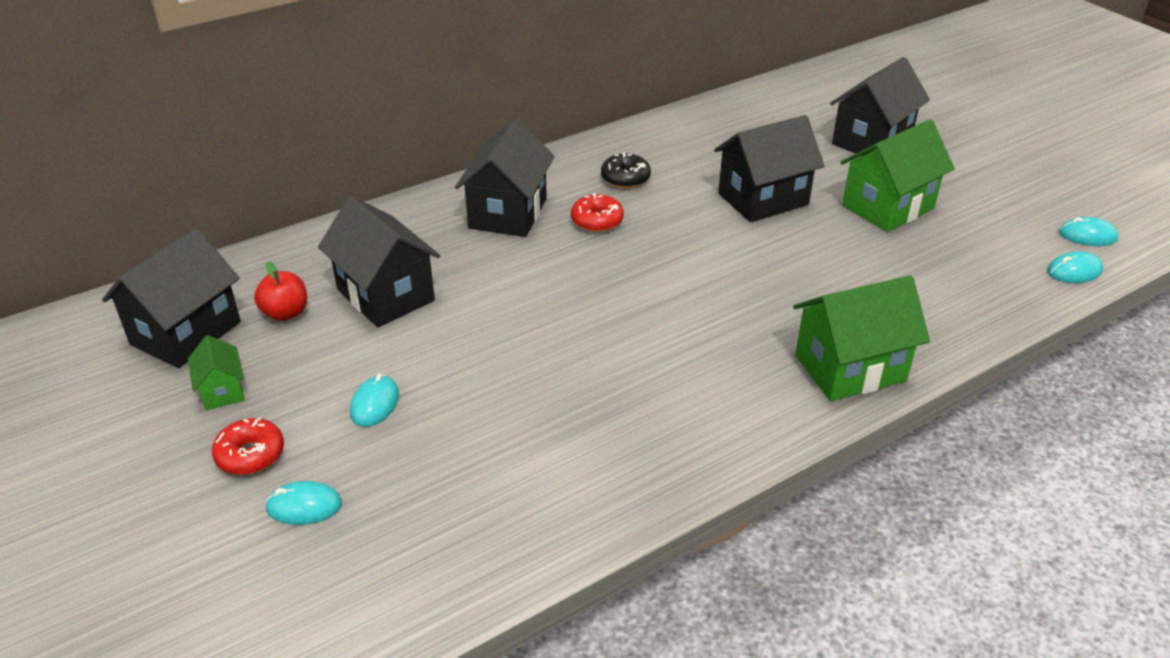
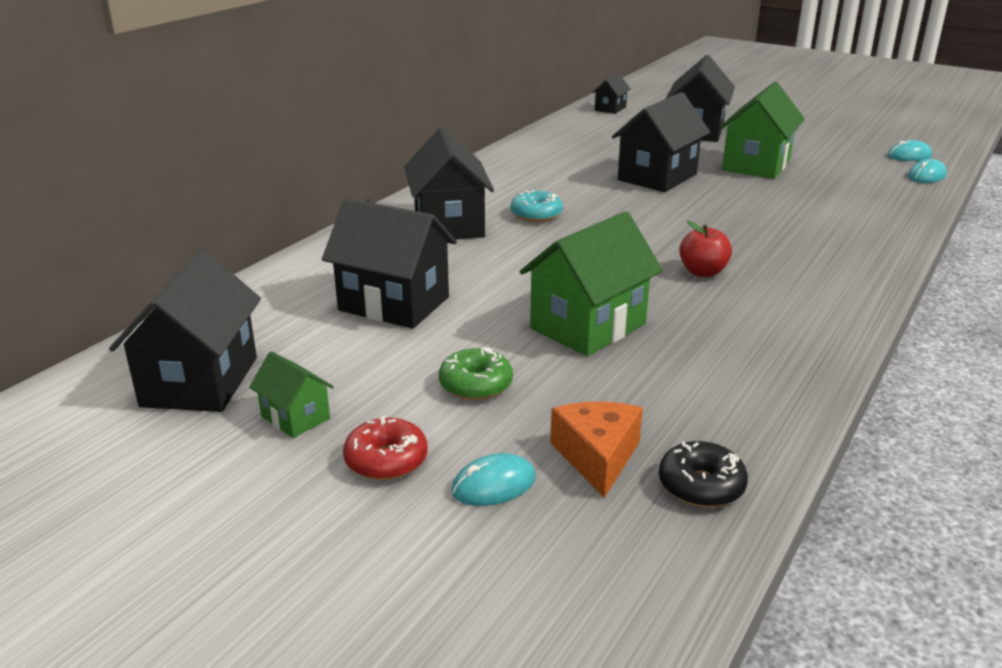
camera: 25 degrees left, 10 degrees down
red apple [254,262,307,321] -> red apple moved to [679,221,732,277]
turquoise mouse [350,374,399,427] -> green donut [439,347,513,400]
red donut [571,193,624,232] -> turquoise donut [511,190,563,222]
black donut [601,152,651,188] -> black donut moved to [659,441,748,508]
green house [793,275,930,401] -> green house moved to [519,211,663,356]
none -> orange cheese [550,402,643,498]
none -> black house [592,73,631,114]

